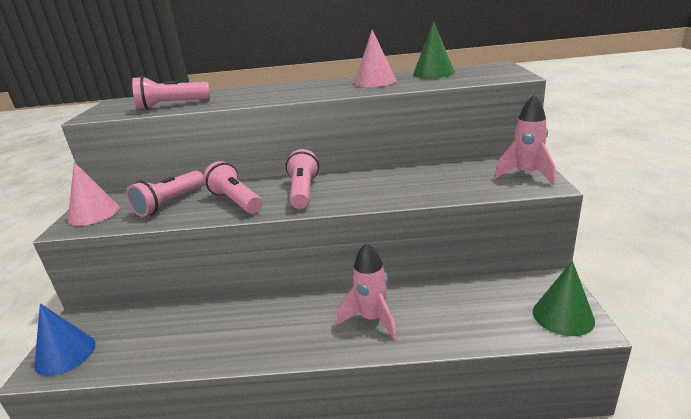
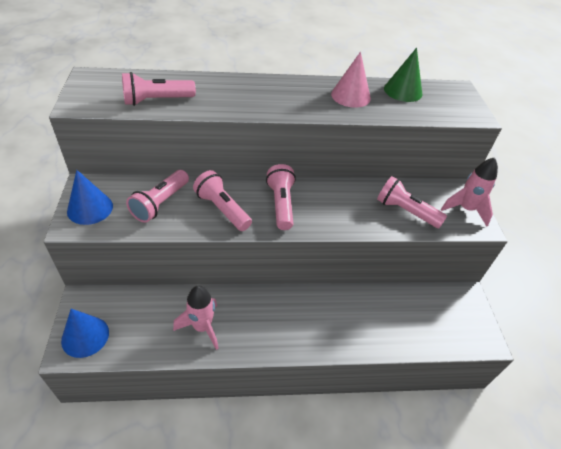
camera: 10 degrees left, 20 degrees up
pink cone [68,162,120,226] -> blue cone [67,170,113,225]
pink rocket [337,242,397,340] -> pink rocket moved to [173,286,219,350]
green cone [533,261,595,336] -> none
none -> pink flashlight [377,176,447,228]

